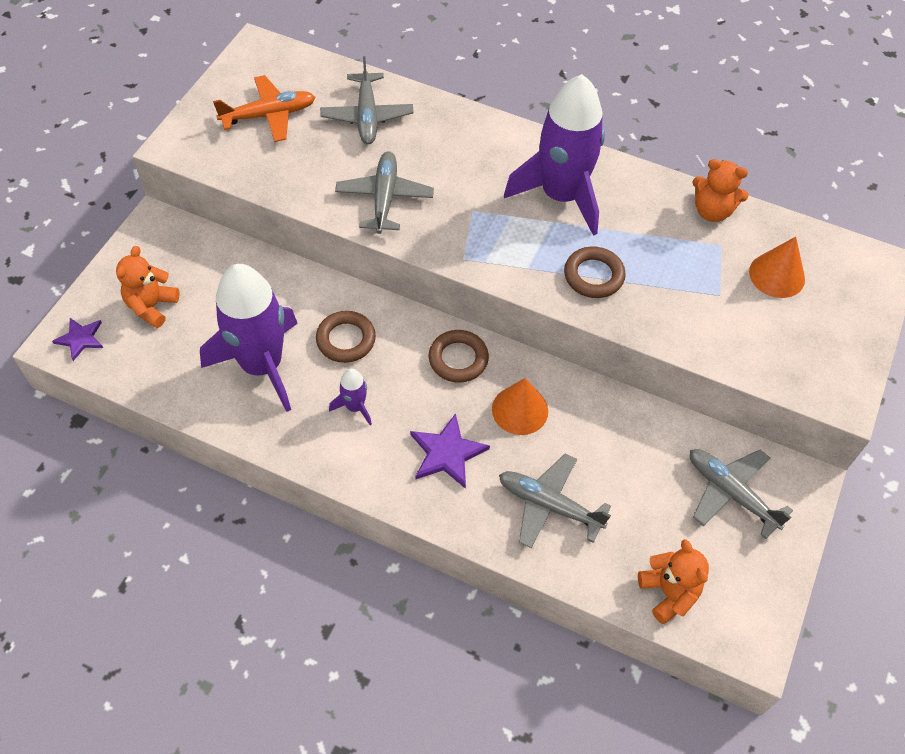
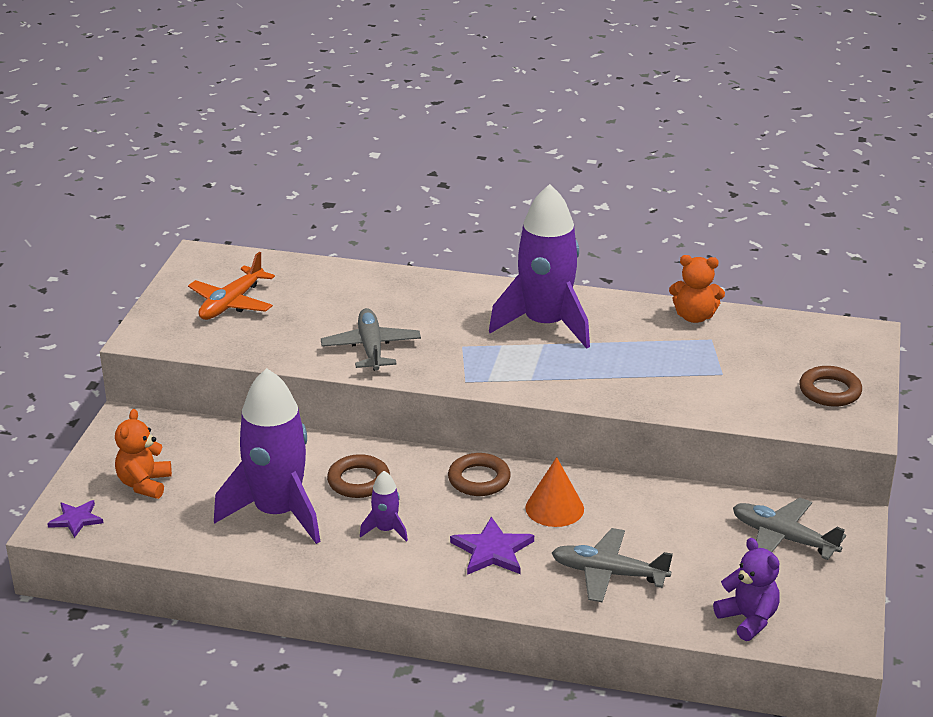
camera: 10 degrees left, 25 degrees down
orange plane [213,75,315,142] -> orange plane turned 150 degrees clockwise [188,252,275,320]
grey plane [320,56,414,144] -> none
brown ring [564,247,626,298] -> brown ring moved to [799,366,862,407]
orange teddy bear [638,539,709,624] -> purple teddy bear [713,538,780,641]
orange cone [749,237,805,298] -> none

